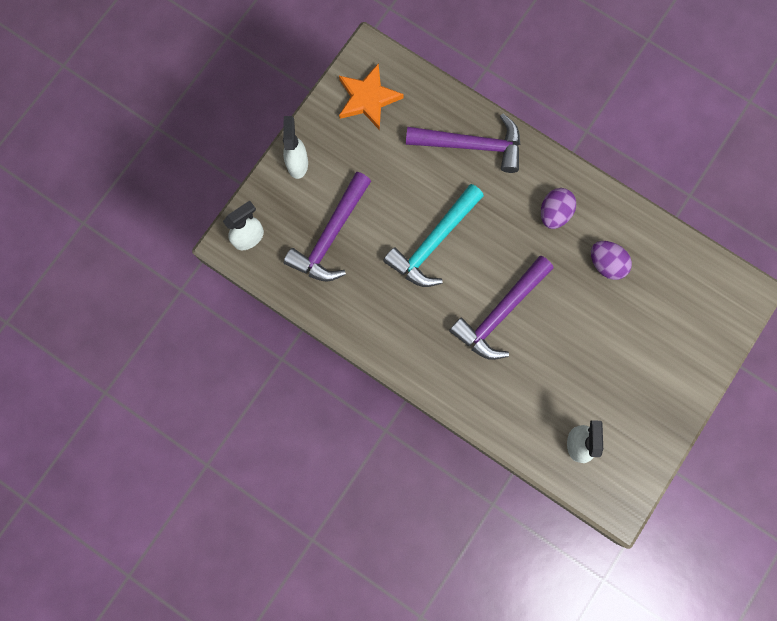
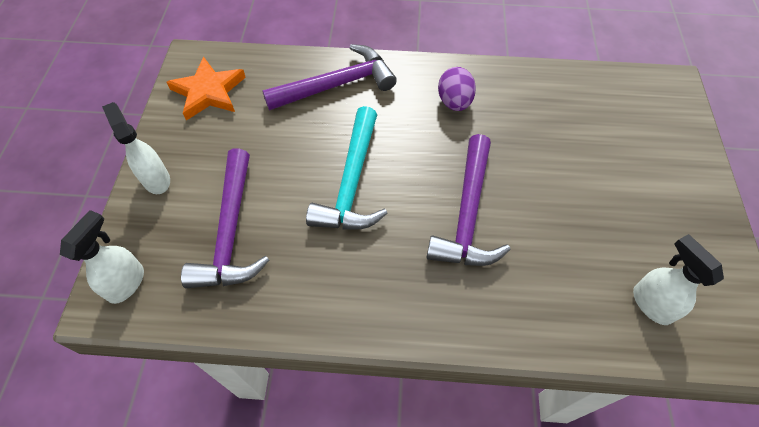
camera: 30 degrees left, 20 degrees down
purple egg [591,241,632,280] -> none

